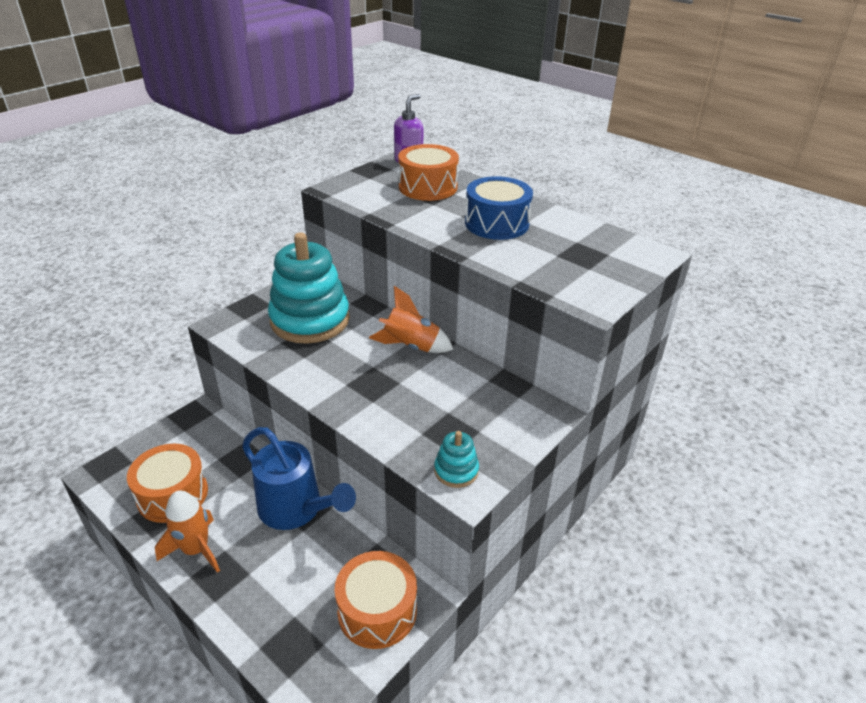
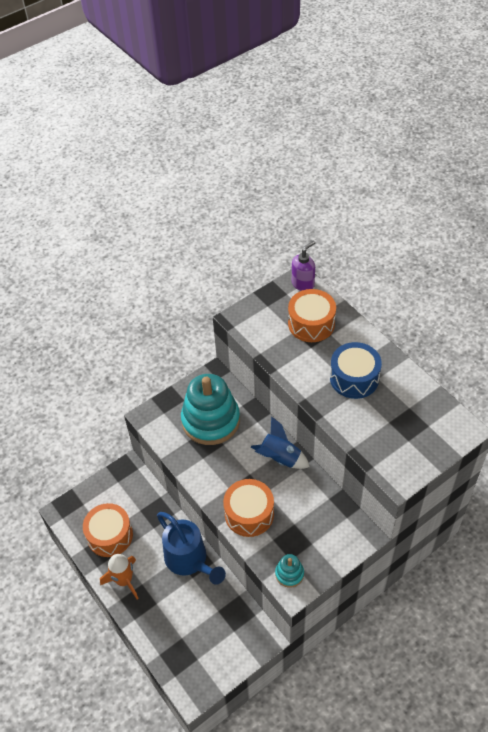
camera: 15 degrees right, 15 degrees up
orange drum [335,551,417,649] -> orange drum moved to [223,479,274,537]
orange rocket [369,286,454,353] -> blue rocket [251,416,310,469]

